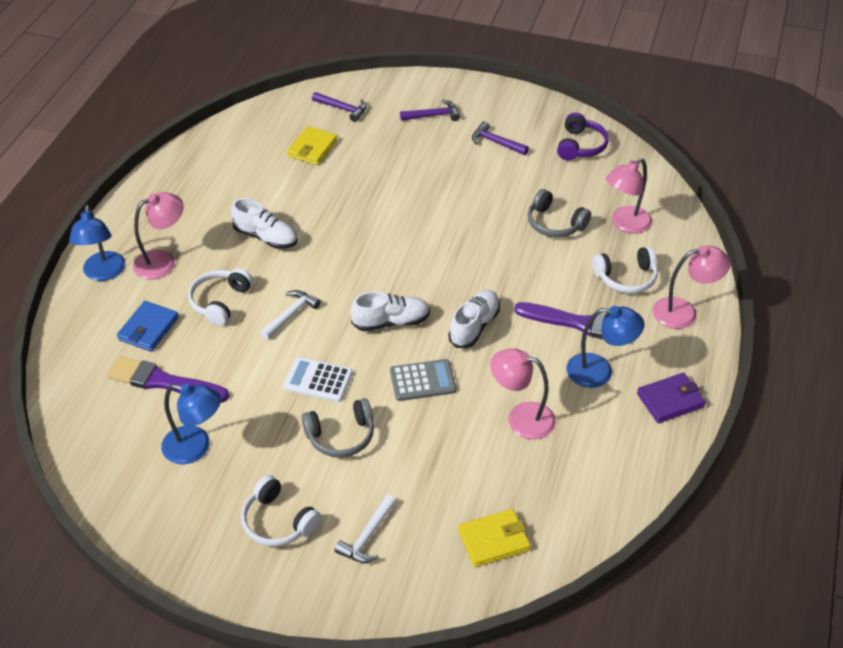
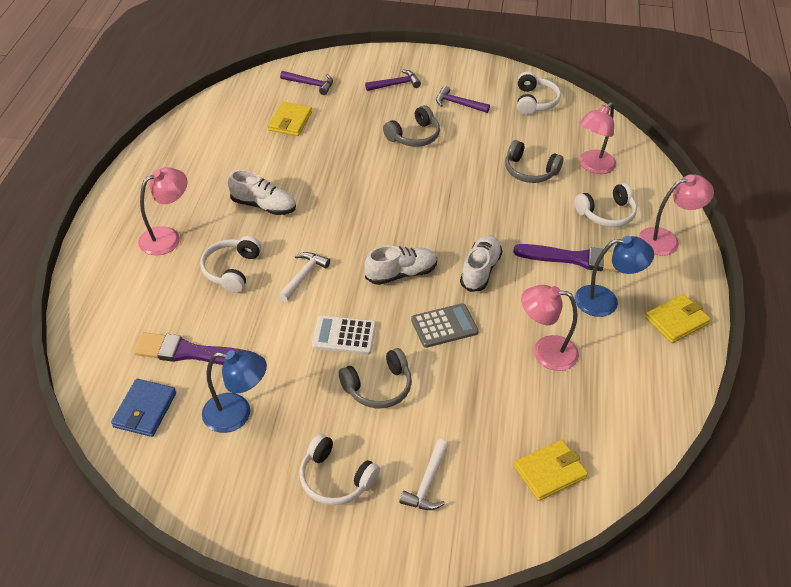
camera: 10 degrees left, 0 degrees up
blue lamp [69,205,126,281] -> none
blue wallet [117,301,179,352] -> blue wallet moved to [111,379,176,437]
purple headphones [557,112,609,160] -> white headphones [517,71,561,115]
purple wallet [637,373,706,423] -> yellow wallet [645,294,711,343]
none -> grey headphones [383,105,440,147]

